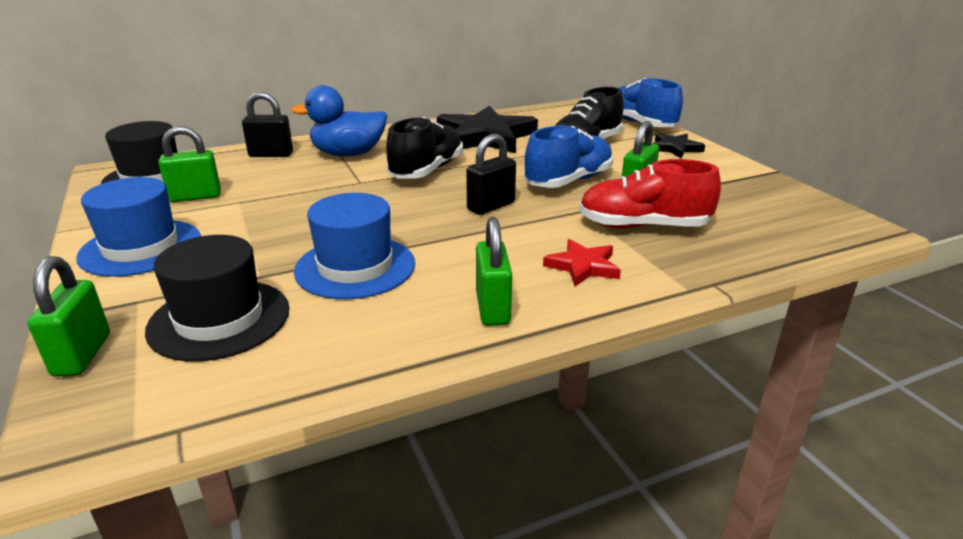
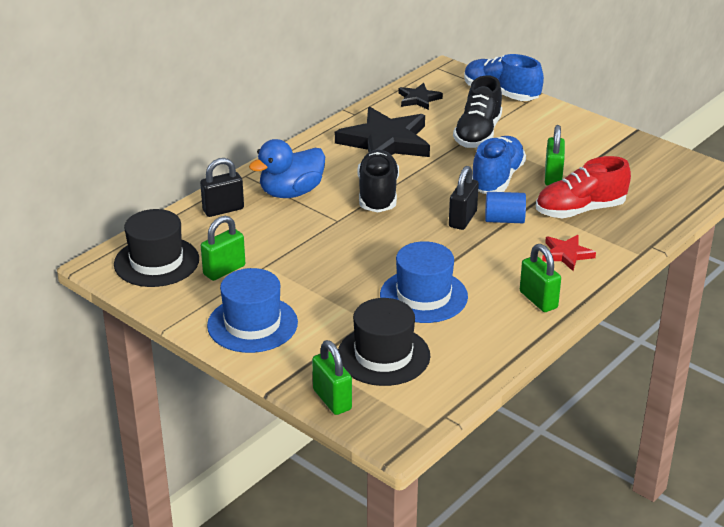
camera: 25 degrees left, 5 degrees up
black star [652,133,705,158] -> black star moved to [398,83,443,110]
none -> blue cylinder [485,192,526,223]

